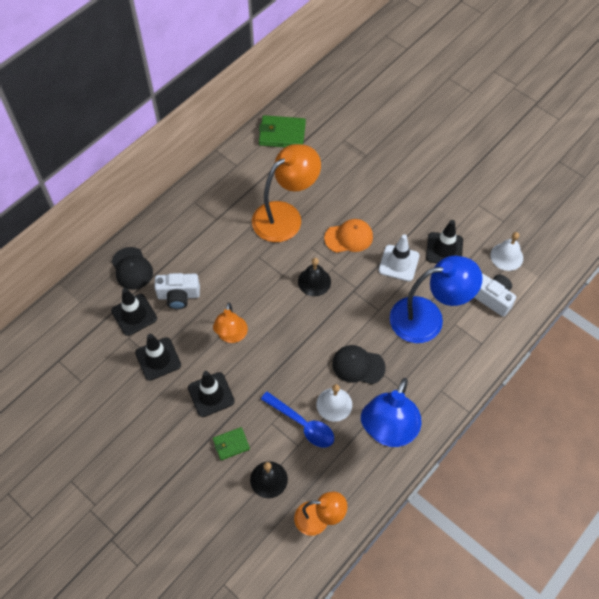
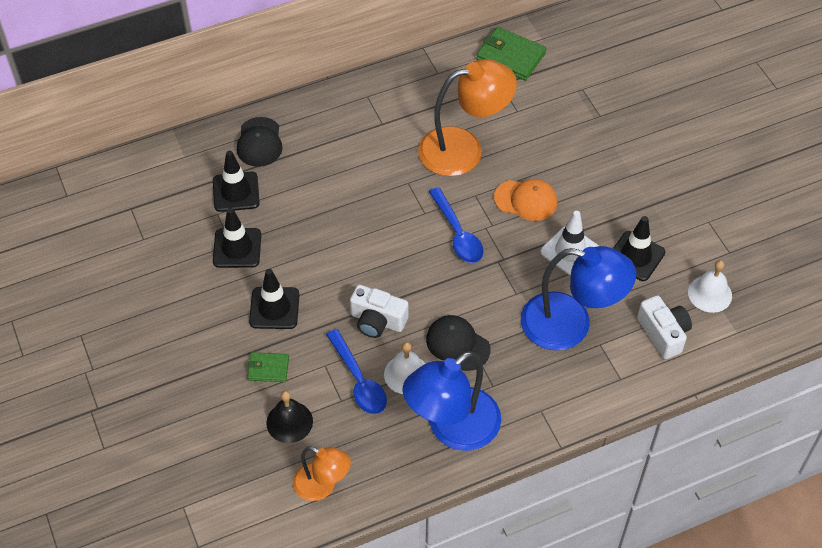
camera: 25 degrees right, 5 degrees down
white camera [154,273,200,309] -> white camera moved to [350,285,409,338]
orange lamp [213,303,248,343] -> none
black bell [298,258,331,296] -> blue spoon [429,187,484,263]

